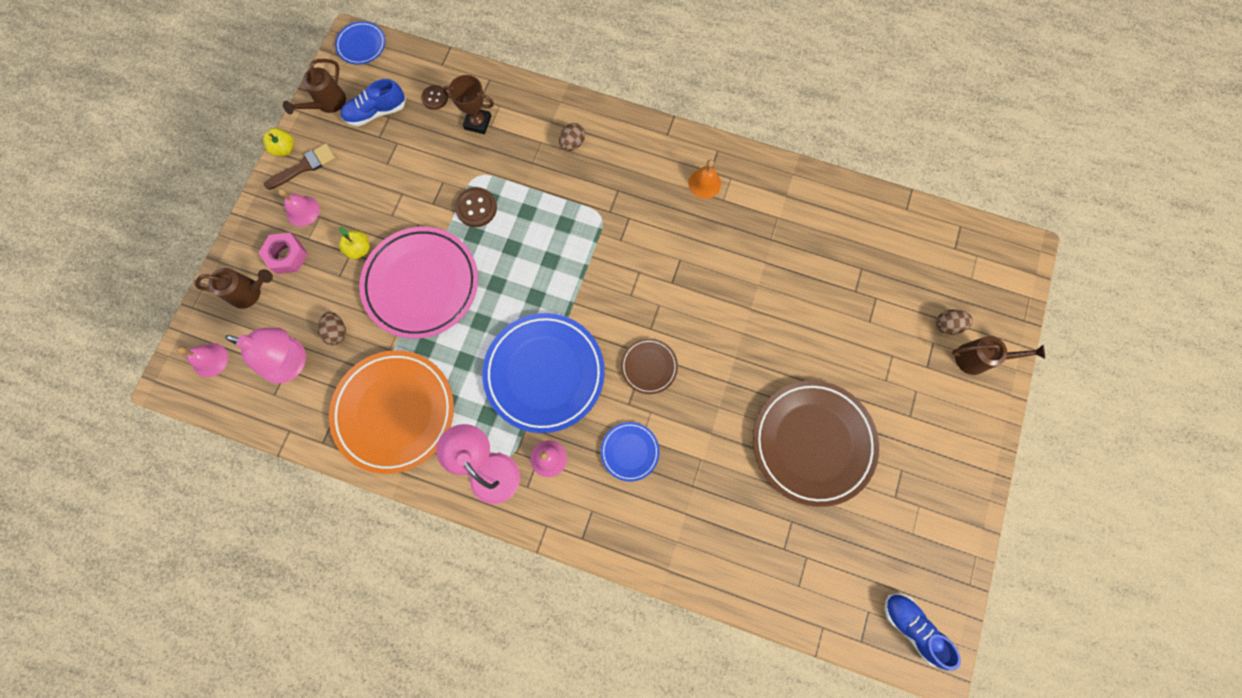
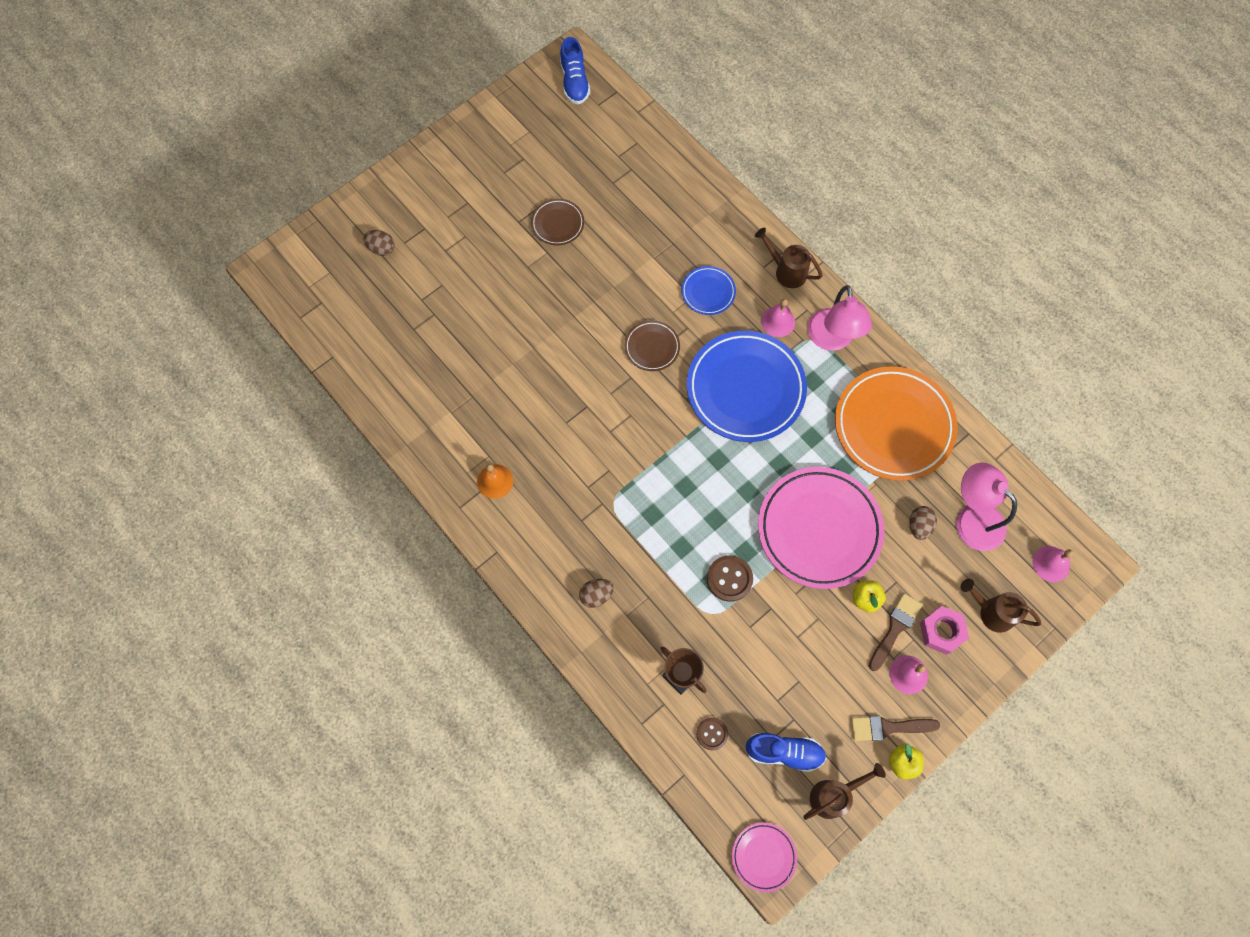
camera: 150 degrees left, 5 degrees down
blue plate [335,21,385,65] -> pink plate [732,822,797,892]
brown plate [753,380,879,507] -> brown plate [531,199,584,245], size x0.47
brown watering can [952,336,1045,375] -> brown watering can moved to [755,228,823,288]
none -> brown brush [869,593,922,671]

